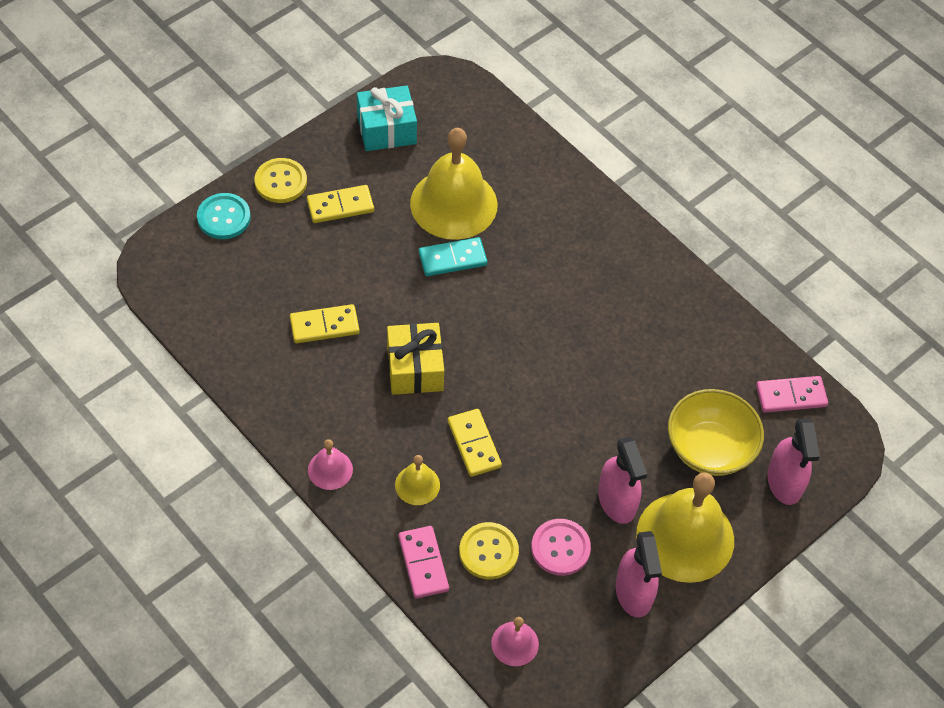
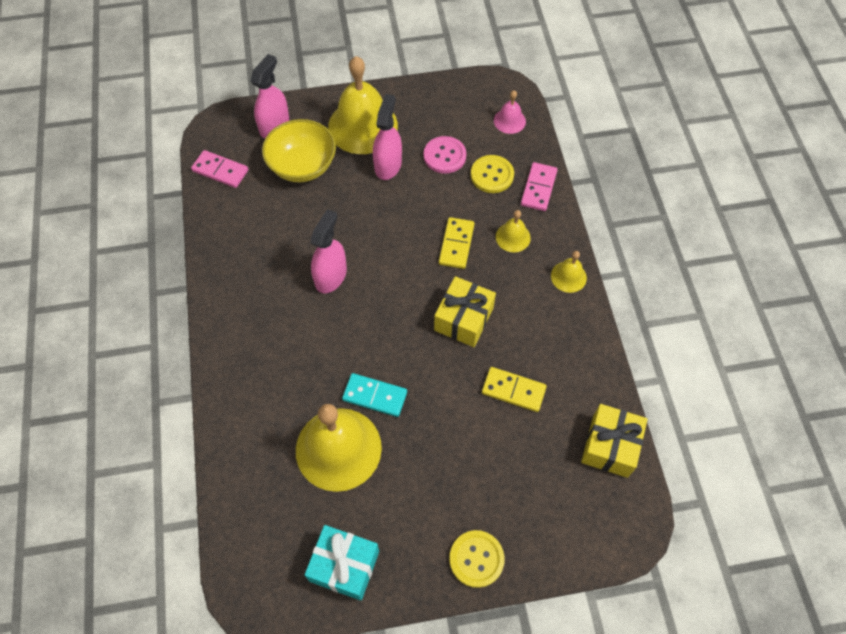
camera: 145 degrees left, 5 degrees up
turquoise button [197,193,251,239] -> none
yellow domino [307,185,374,223] -> none
pink bell [308,439,353,490] -> yellow bell [551,251,587,293]
pink spray bottle [616,531,662,618] -> pink spray bottle moved to [310,209,347,294]
none -> yellow gift [581,404,648,478]

